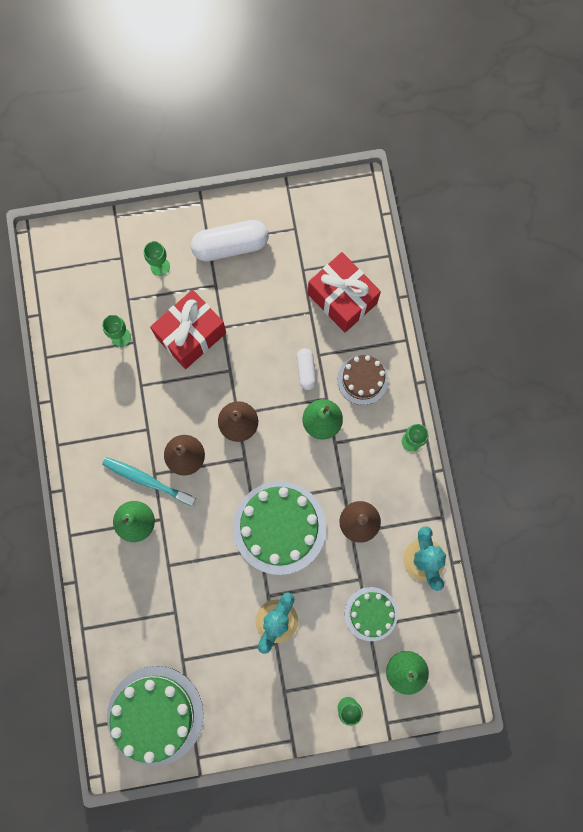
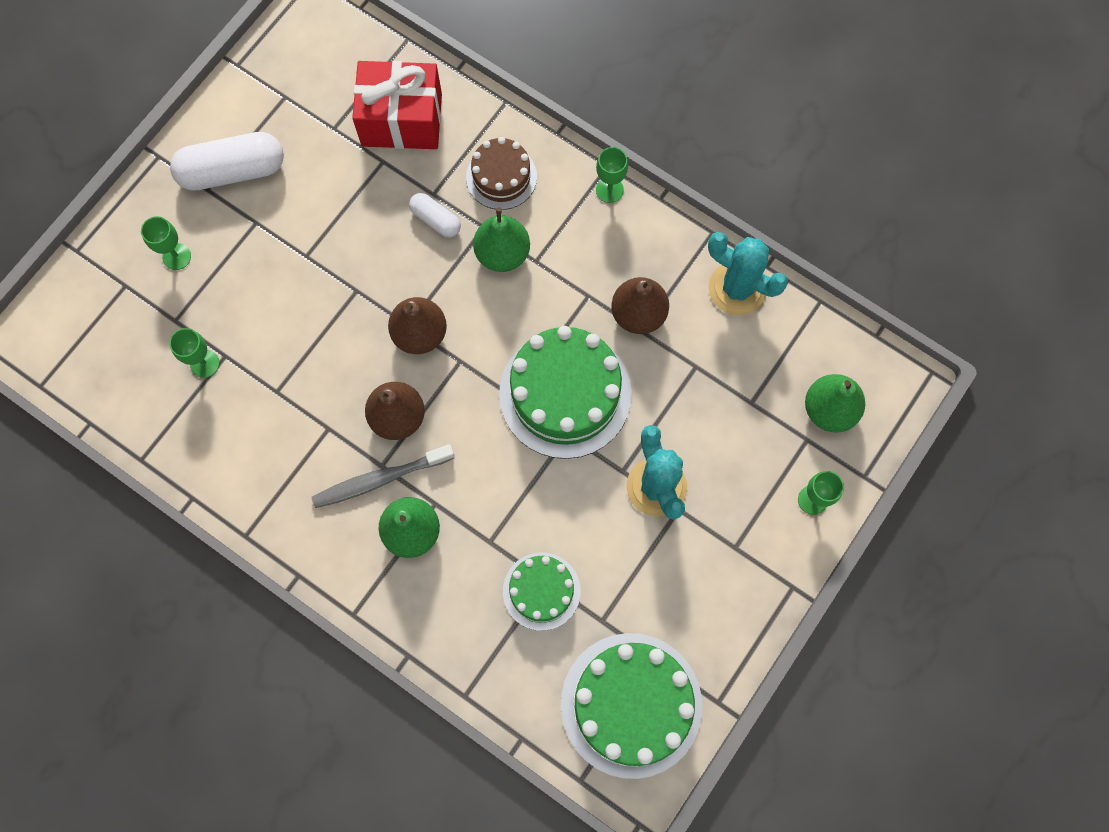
camera: 45 degrees left, 5 degrees down
turquoise toothbrush [102,457,196,506] -> grey toothbrush [311,444,455,508]
red gift [150,290,226,369] -> none
white capsule [191,220,269,261] -> white capsule turned 45 degrees clockwise [170,132,284,191]
green cake [345,587,398,641] -> green cake moved to [503,552,581,631]

